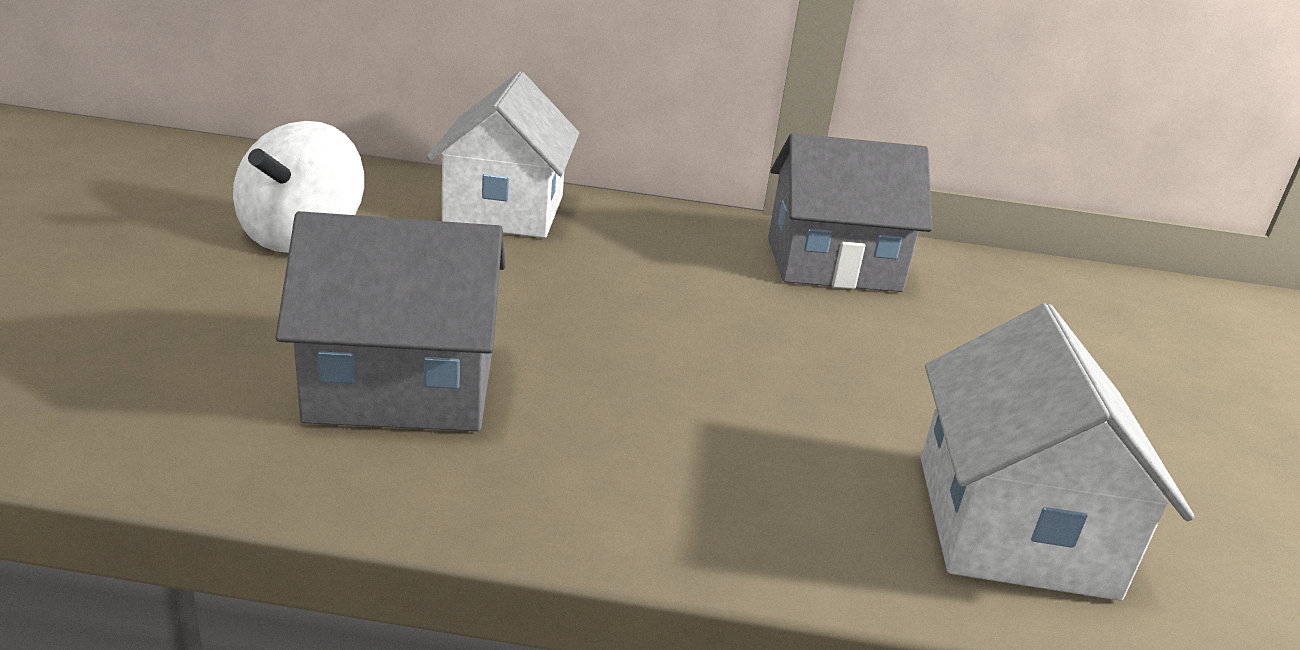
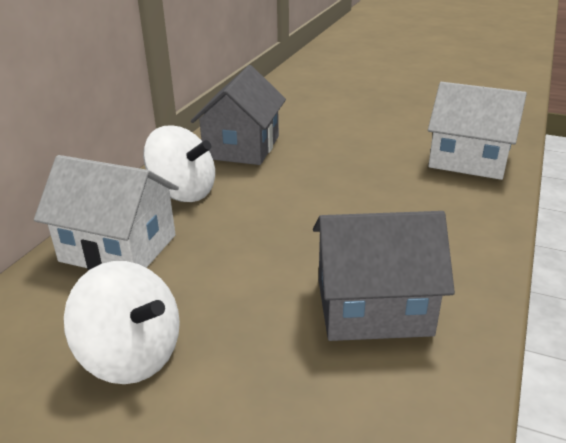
camera: 70 degrees left, 5 degrees up
grey house [275,211,506,431] -> grey house turned 75 degrees clockwise [313,211,455,341]
none -> white spinning top [143,125,215,202]

